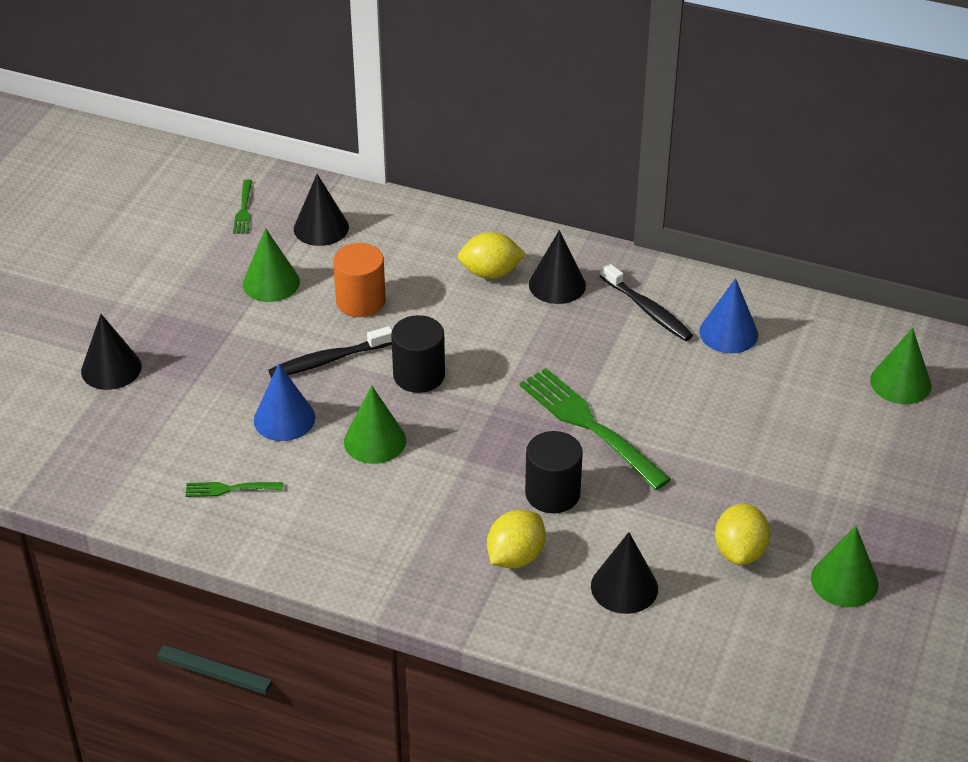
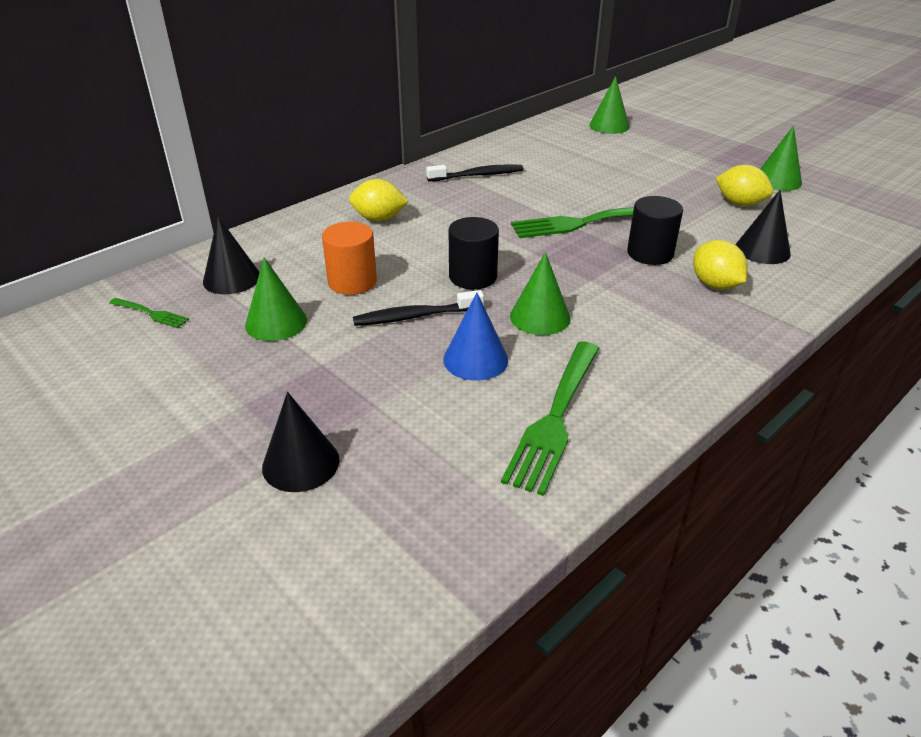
camera: 65 degrees left, 5 degrees down
green fork [185,482,284,497] -> green fork [501,342,600,496], size x2.09
black toothbrush [269,326,392,378] -> black toothbrush turned 75 degrees clockwise [353,290,484,326]
yellow lemon [458,232,526,279] -> yellow lemon turned 75 degrees clockwise [349,179,408,221]
black cone [529,230,586,304] -> none
blue cone [699,278,758,353] -> none

